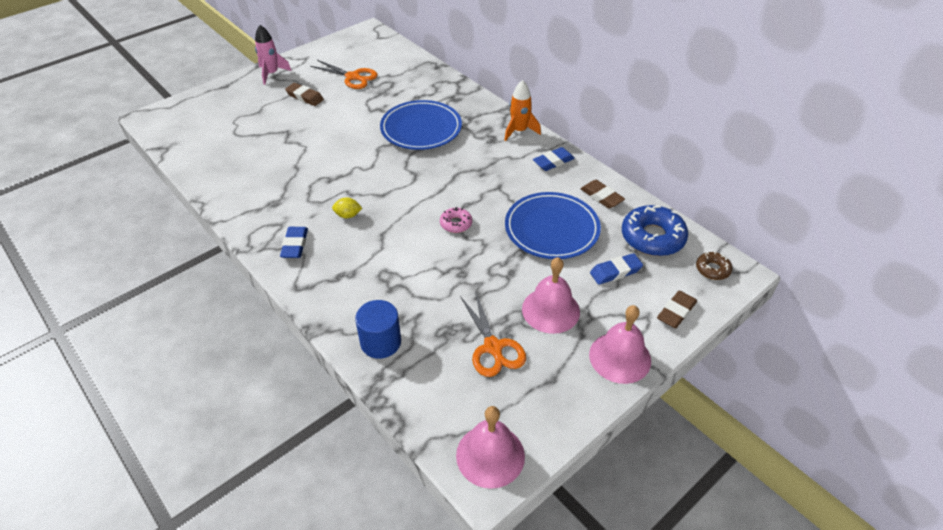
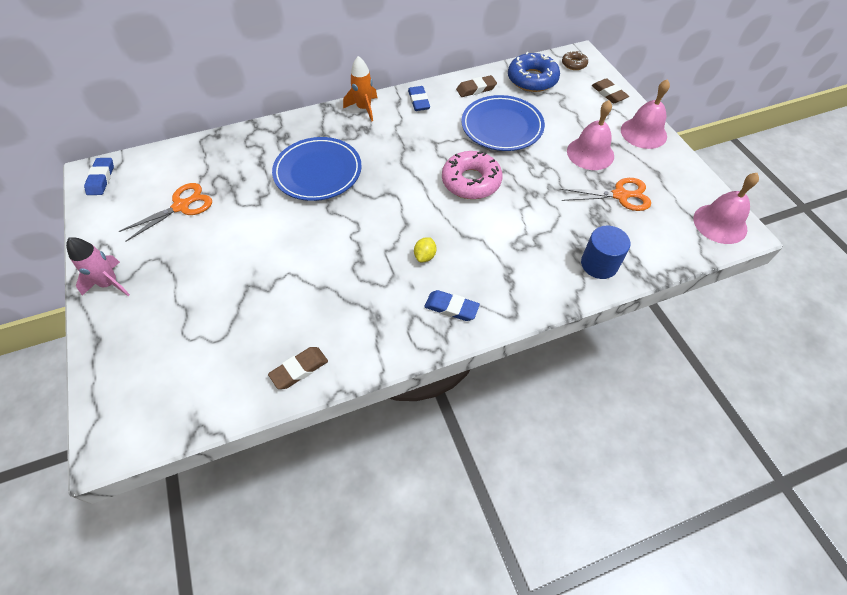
camera: 70 degrees left, 10 degrees up
brown eraser [285,83,324,106] -> brown eraser moved to [268,347,328,389]
pink donut [440,207,472,233] -> pink donut [442,151,502,199], size x1.94
blue eraser [590,253,643,285] -> blue eraser moved to [84,158,114,195]

